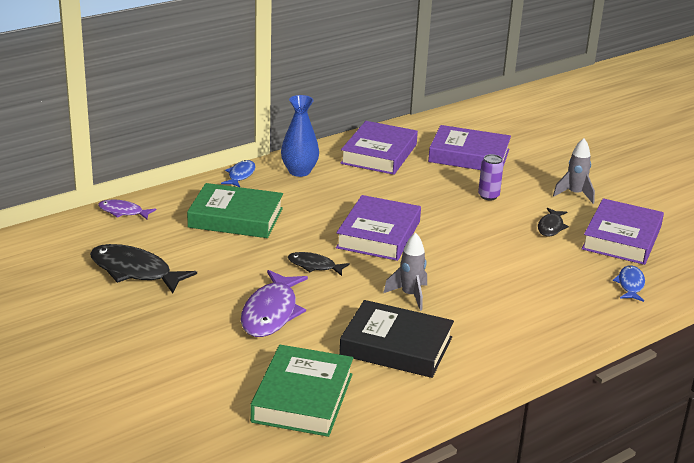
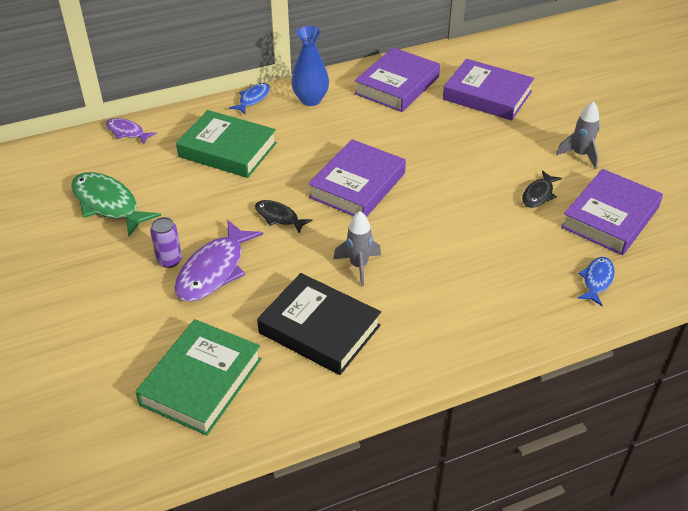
camera: 15 degrees right, 15 degrees up
black fish [90,244,197,293] -> green fish [71,172,161,236]
purple can [478,154,504,200] -> purple can moved to [150,217,182,268]

